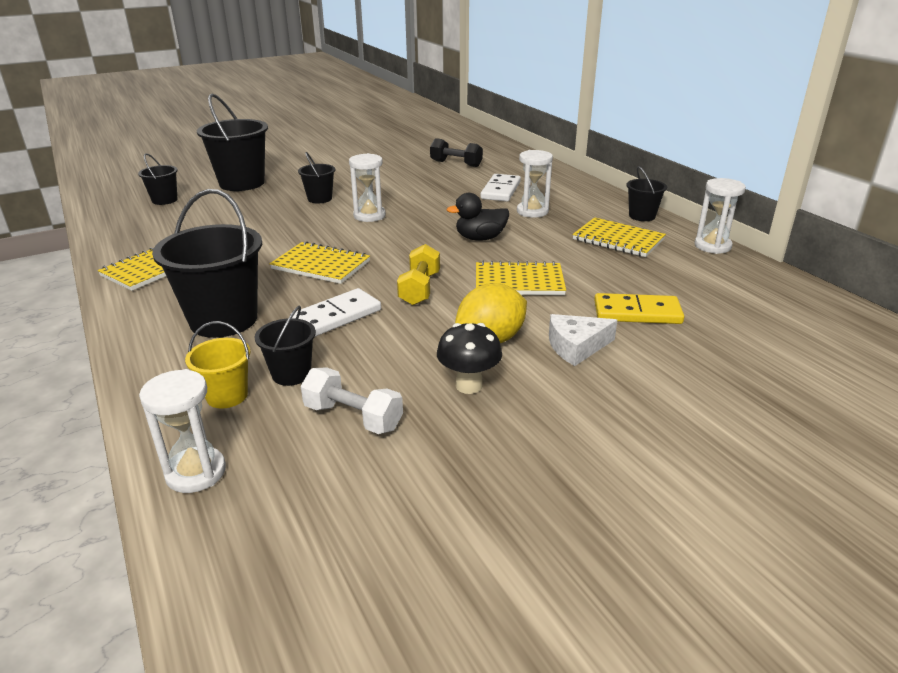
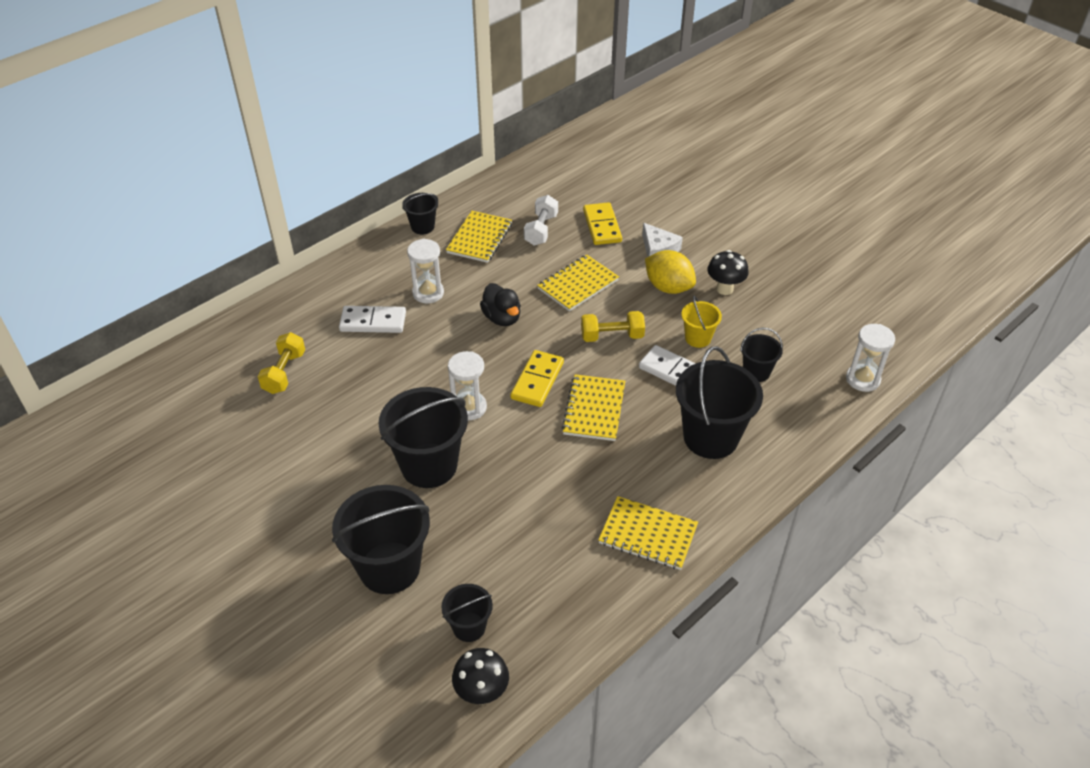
camera: 105 degrees left, 15 degrees up
yellow bucket [185,321,250,408] -> yellow bucket moved to [681,295,722,348]
black bucket [298,152,335,203] -> black bucket [378,387,468,488], size x1.93
white dumbbell [301,367,403,434] -> white dumbbell moved to [524,195,558,246]
black dumbbell [430,138,483,167] -> yellow dumbbell [257,332,305,394]
yellow notebook [476,261,566,295] -> yellow notebook turned 60 degrees clockwise [537,255,619,312]
white hourglass [695,178,746,254] -> none
none -> black mushroom [452,648,509,705]
none -> yellow domino [510,350,564,407]

